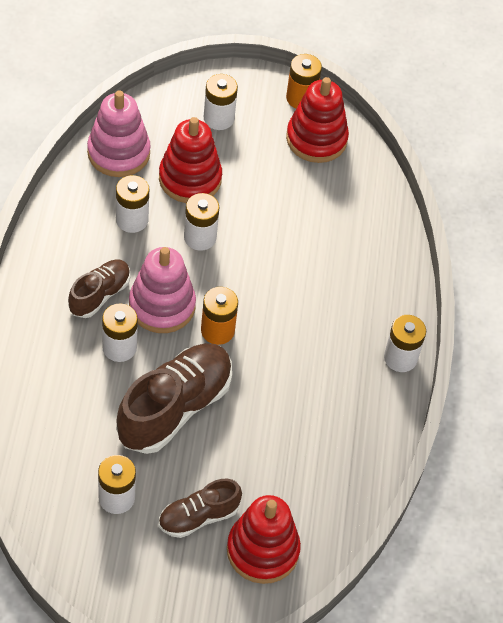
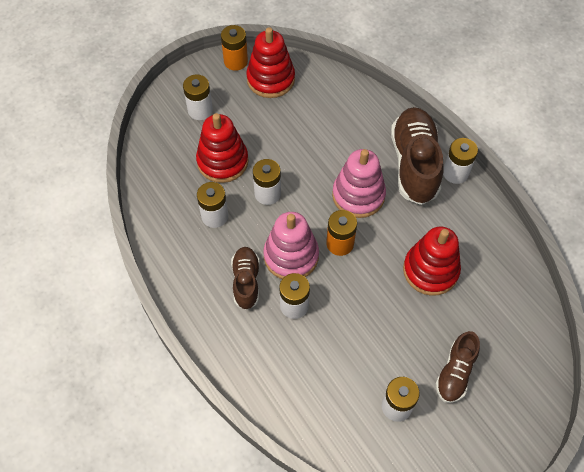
camera: 35 degrees left, 5 degrees up
pink stacking toy [87,90,150,177] -> pink stacking toy moved to [332,149,386,218]
brown shoe [116,343,232,454] -> brown shoe moved to [391,107,444,205]
red stacking toy [227,495,301,584] -> red stacking toy moved to [403,227,461,296]

